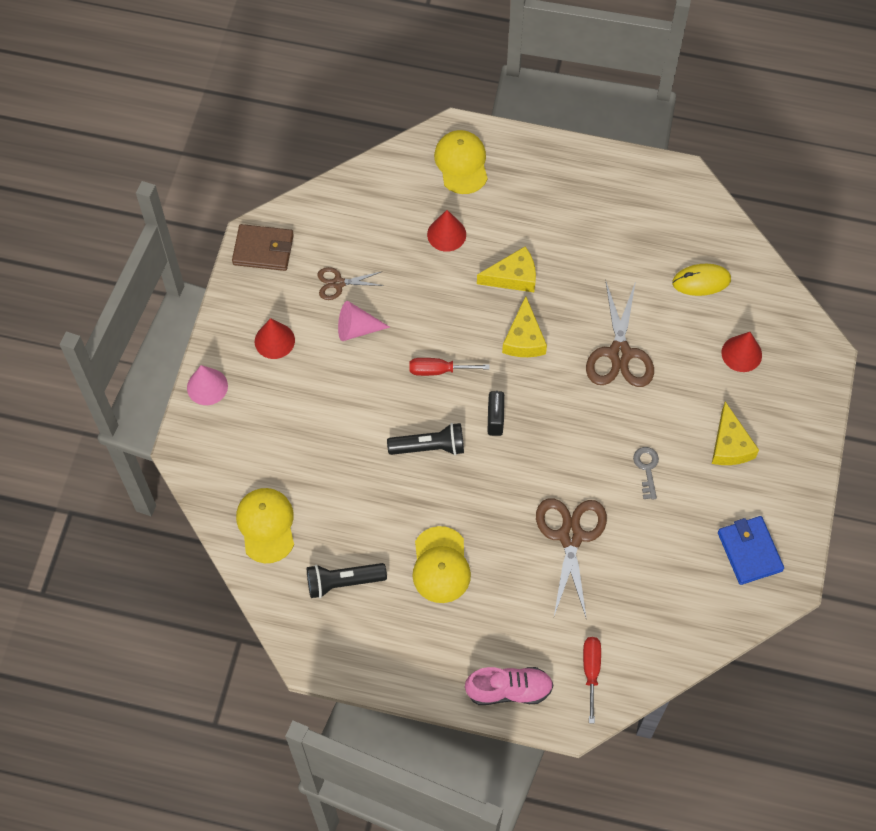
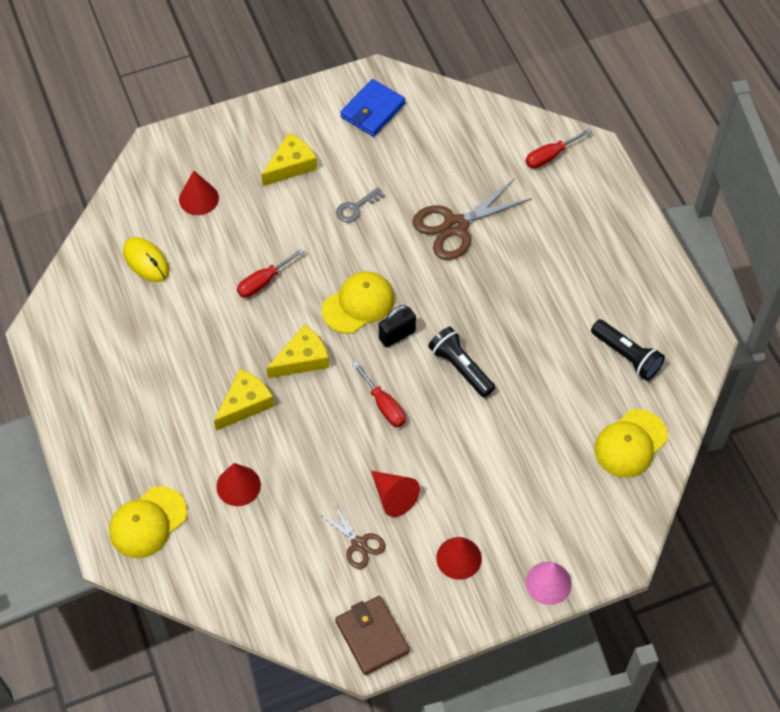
camera: 125 degrees left, 5 degrees down
pink cone [338,301,390,341] -> red cone [371,471,420,517]
yellow cap [412,526,471,603] -> yellow cap moved to [322,272,394,334]
pink shoe [465,667,553,705] -> none
yellow cheese [477,246,536,292] -> yellow cheese turned 90 degrees clockwise [214,369,274,431]
brown scissors [586,281,654,387] -> red screwdriver [237,248,305,298]

